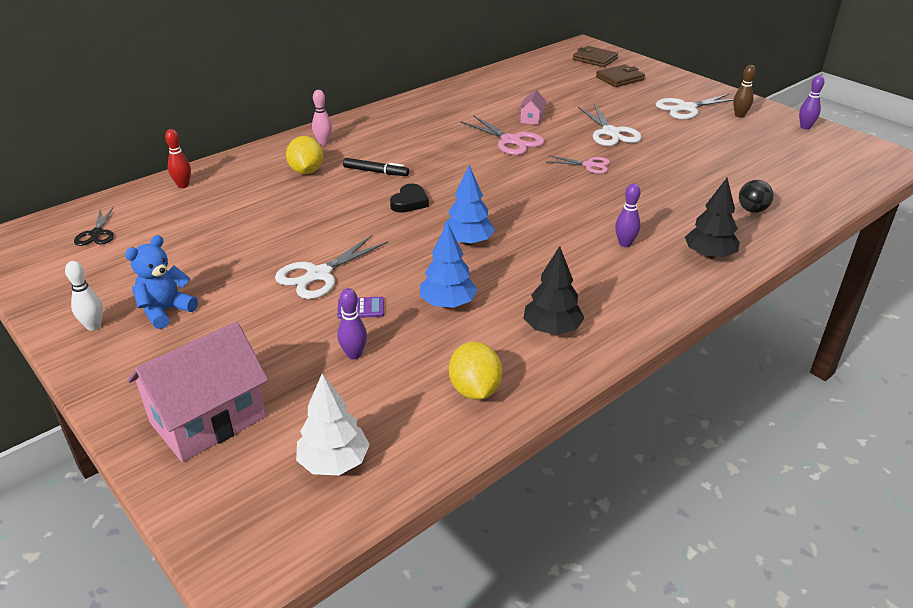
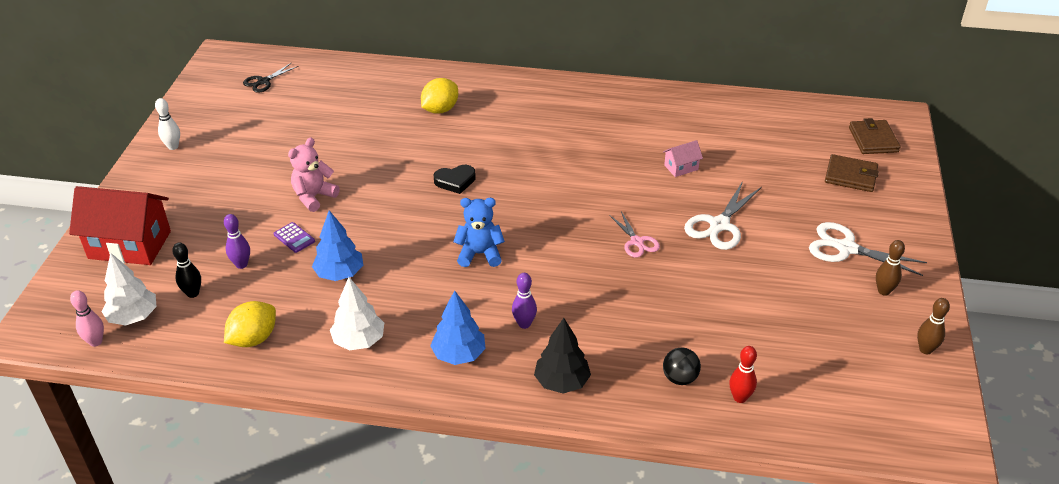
camera: 50 degrees right, 5 degrees up
blue teddy bear [125,235,198,329] -> blue teddy bear moved to [453,198,505,267]
pink house [127,321,268,462] -> red house [69,186,171,265]
red bowling pin [165,129,191,188] -> red bowling pin moved to [729,346,757,403]
white scissors [275,234,388,299] -> pink teddy bear [288,138,340,212]
pink bowling pin [312,90,332,145] -> pink bowling pin moved to [70,290,104,347]
black marker [343,158,409,176] -> none
blue tree [443,165,495,246] -> blue tree moved to [430,290,486,365]
pink scissors [460,115,545,155] -> none
black tree [523,246,585,335] -> white tree [330,277,384,350]
purple bowling pin [799,75,824,129] -> brown bowling pin [917,298,950,354]
none -> black bowling pin [172,242,201,298]

